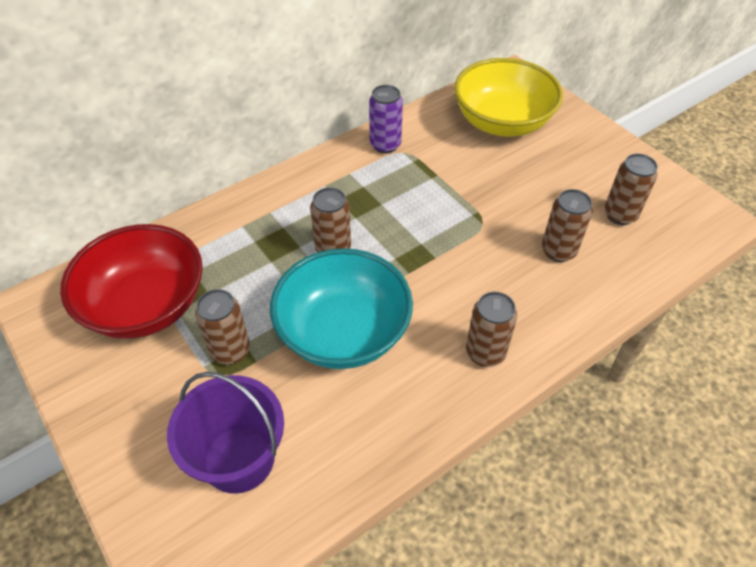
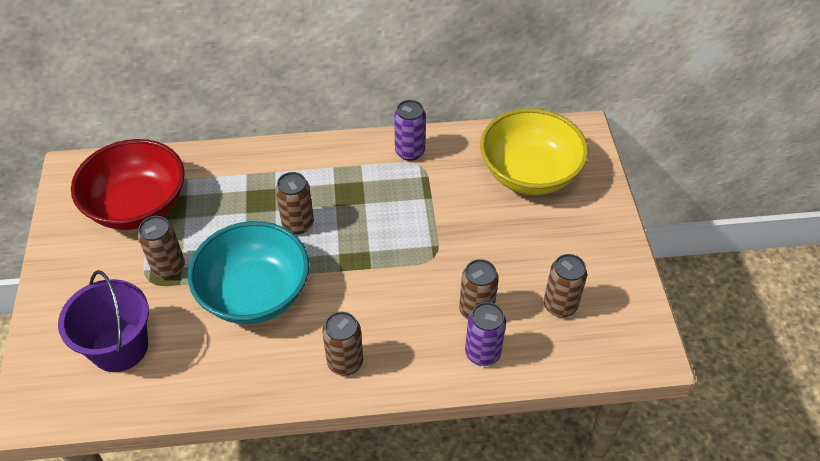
camera: 30 degrees right, 0 degrees up
none -> purple can [465,302,506,366]

